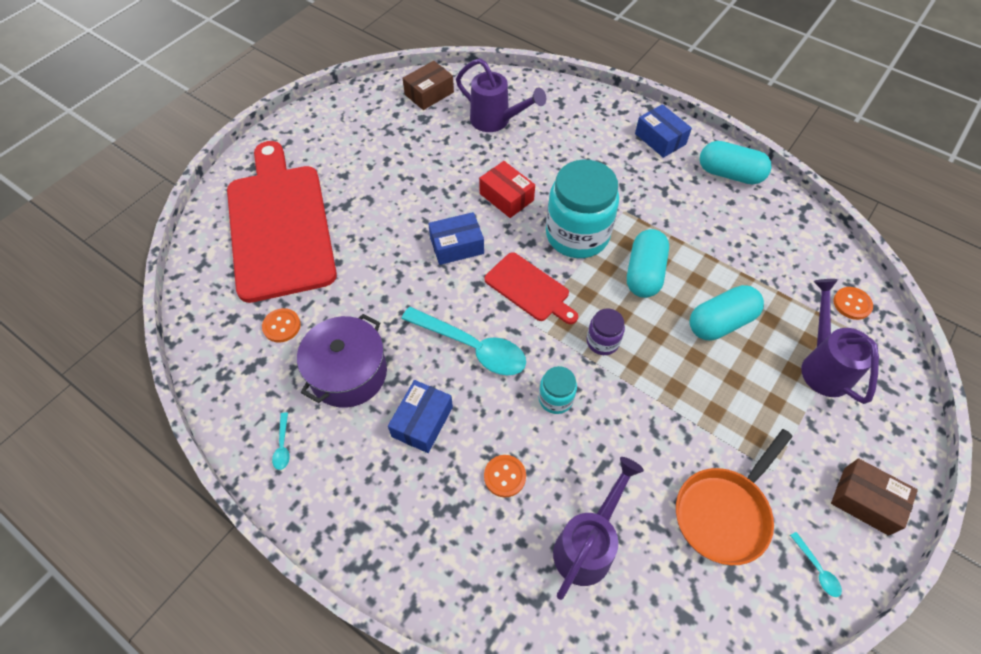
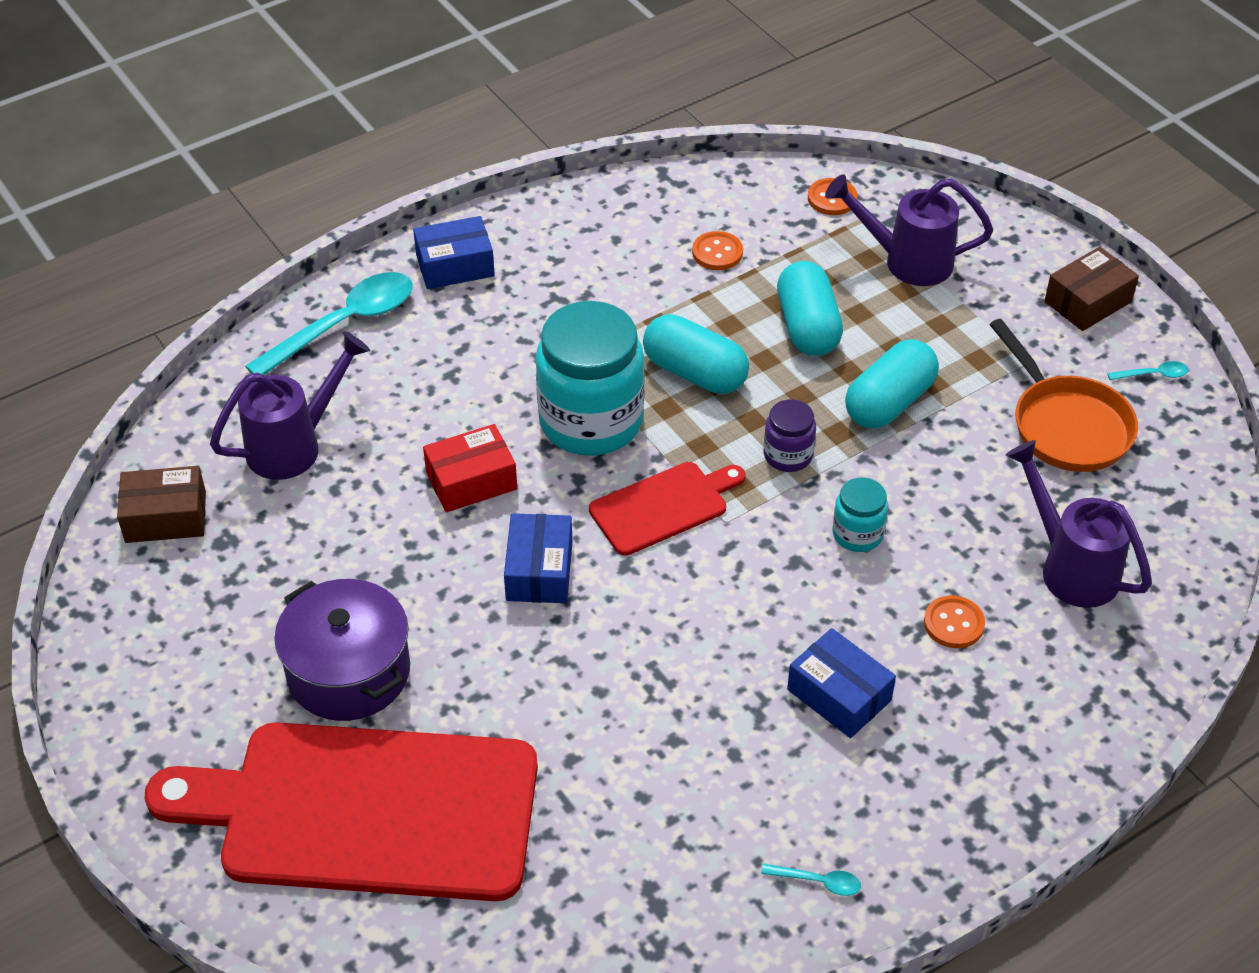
camera: 70 degrees left, 10 degrees down
orange button [262,308,301,342] -> orange button moved to [692,231,743,270]
purple pot [297,314,387,408] -> purple pot moved to [274,579,410,721]
turquoise spoon [401,307,526,375] -> turquoise spoon moved to [245,272,413,375]
brown box [403,61,454,110] -> brown box turned 75 degrees counterclockwise [117,466,206,543]
turquoise capsule [700,141,772,184] -> turquoise capsule moved to [845,339,939,429]

